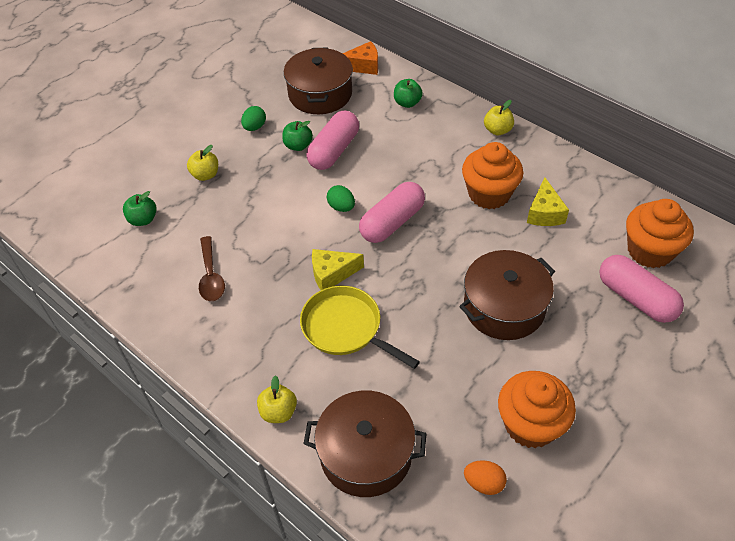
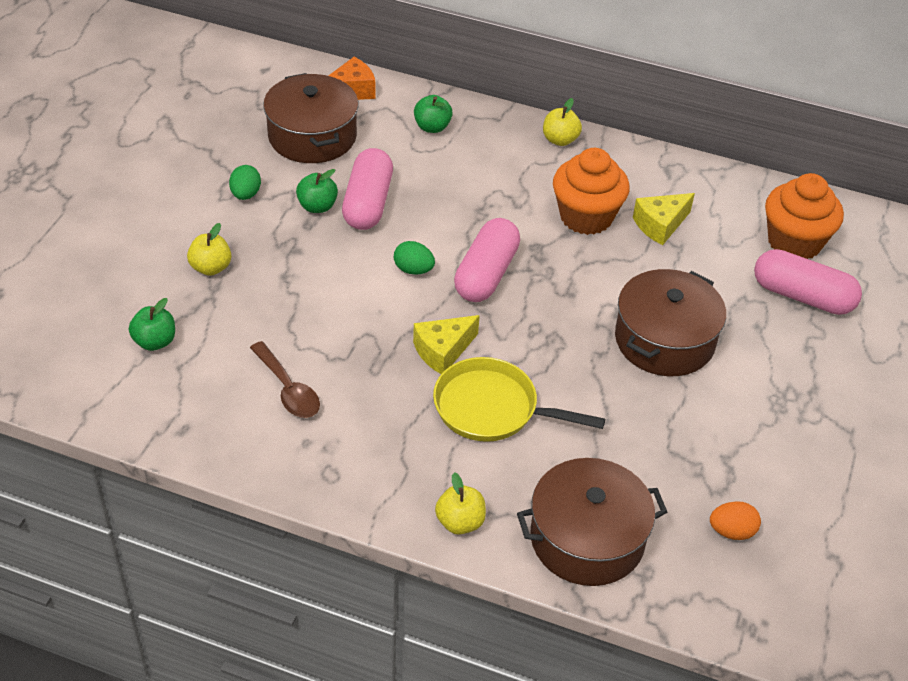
camera: 25 degrees left, 5 degrees down
orange cupcake [498,371,576,448] -> none
yellow cheese [527,177,569,226] -> yellow cheese turned 75 degrees clockwise [633,193,695,245]

